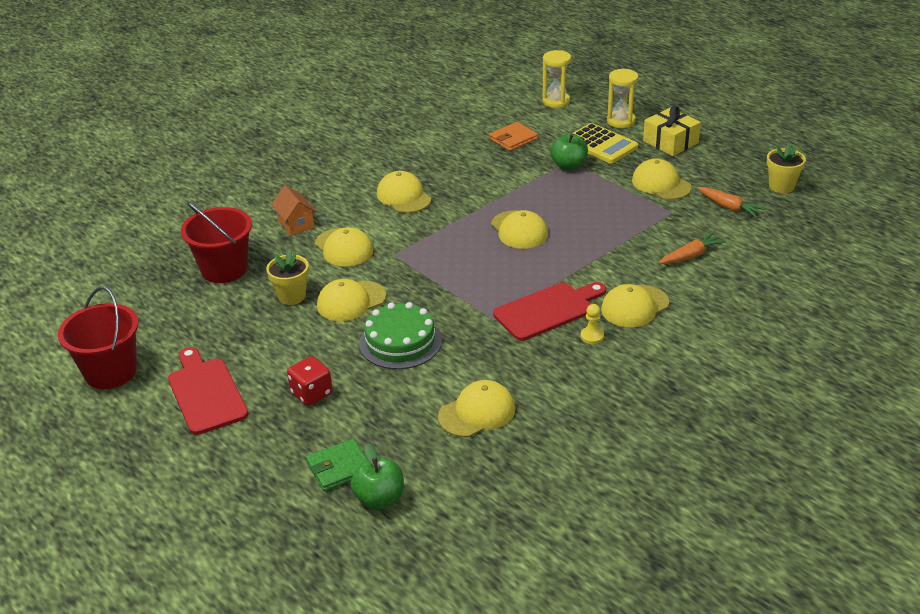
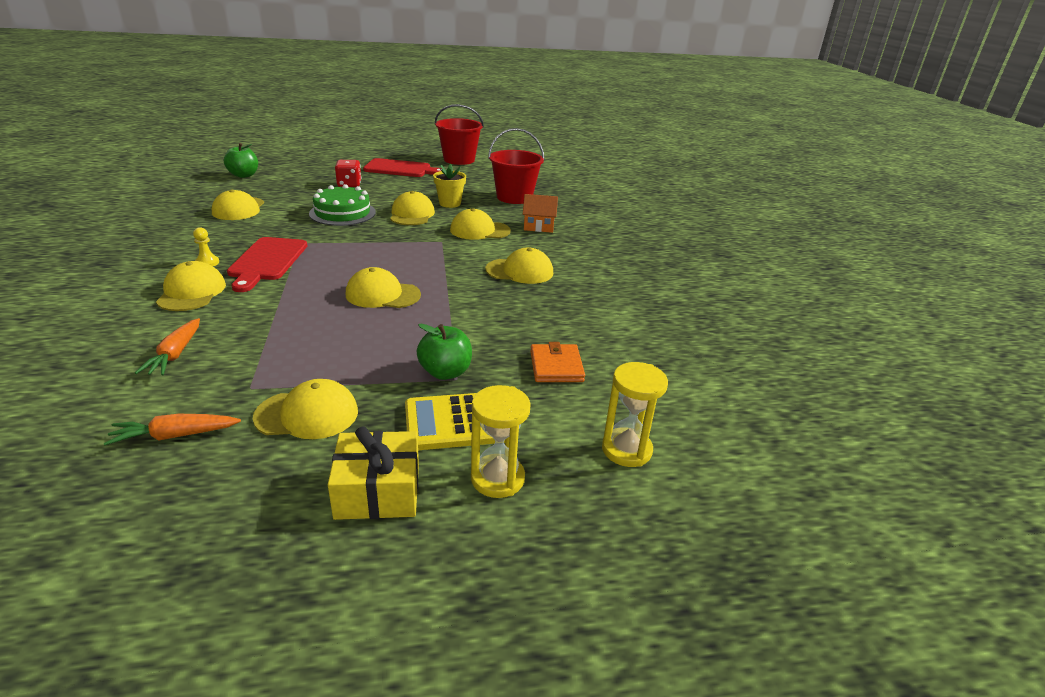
camera: 120 degrees right, 5 degrees down
green wallet [306,439,367,491] -> none
yellow flower pot [767,143,806,193] -> none

